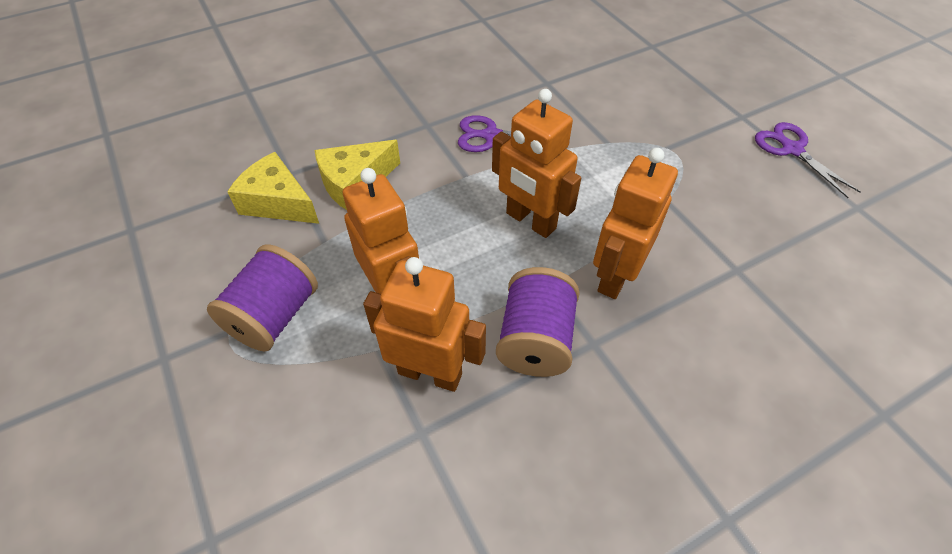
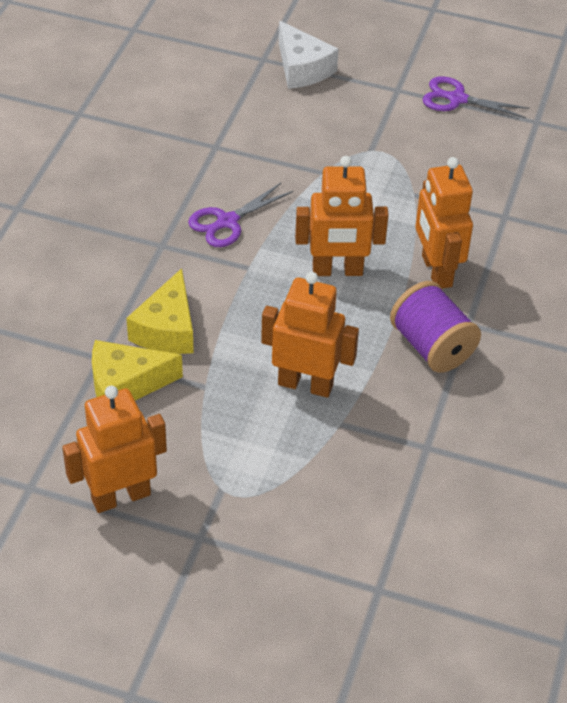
camera: 45 degrees left, 5 degrees down
purple spool [207,244,318,351] -> none
orange robot [363,257,486,392] -> orange robot moved to [62,386,167,513]
none -> white cheese [279,21,339,89]

